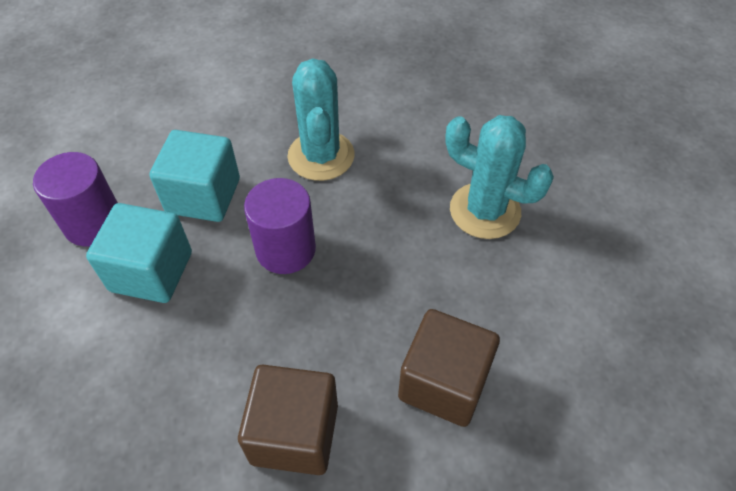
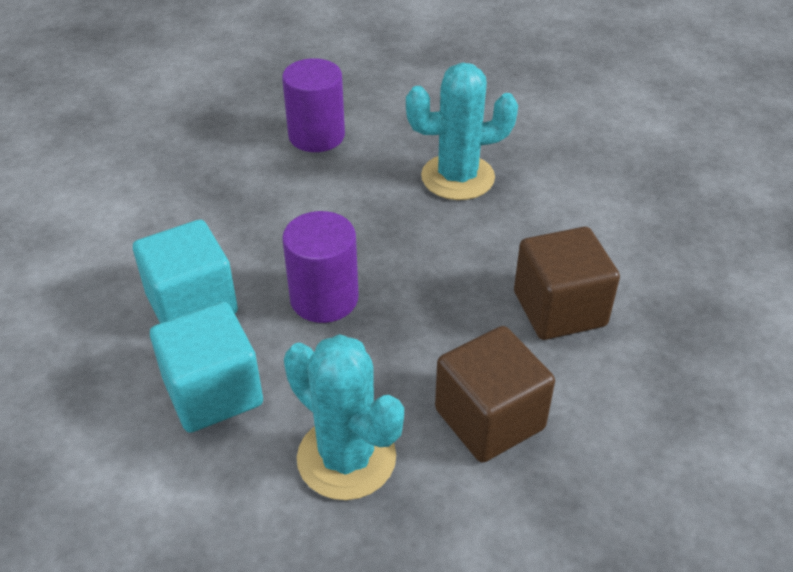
camera: 40 degrees left, 10 degrees down
purple cylinder [33,152,118,246] -> purple cylinder moved to [282,58,345,152]
turquoise cactus [288,58,355,181] -> turquoise cactus moved to [284,334,404,500]

